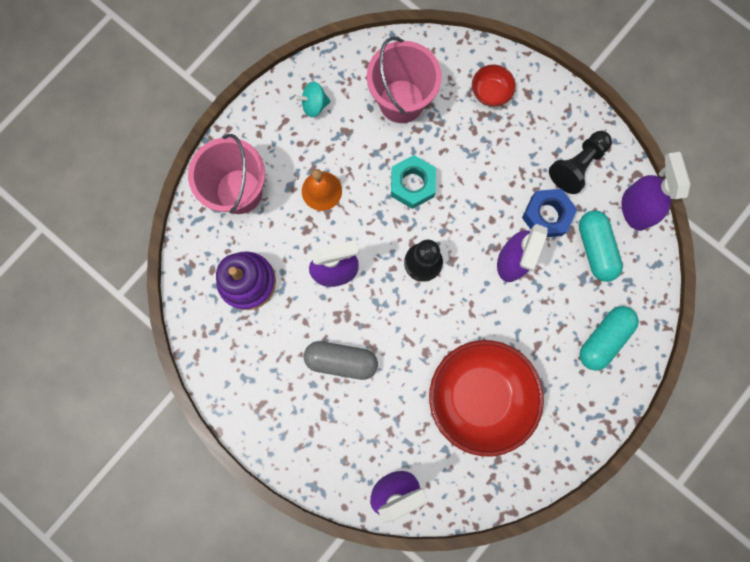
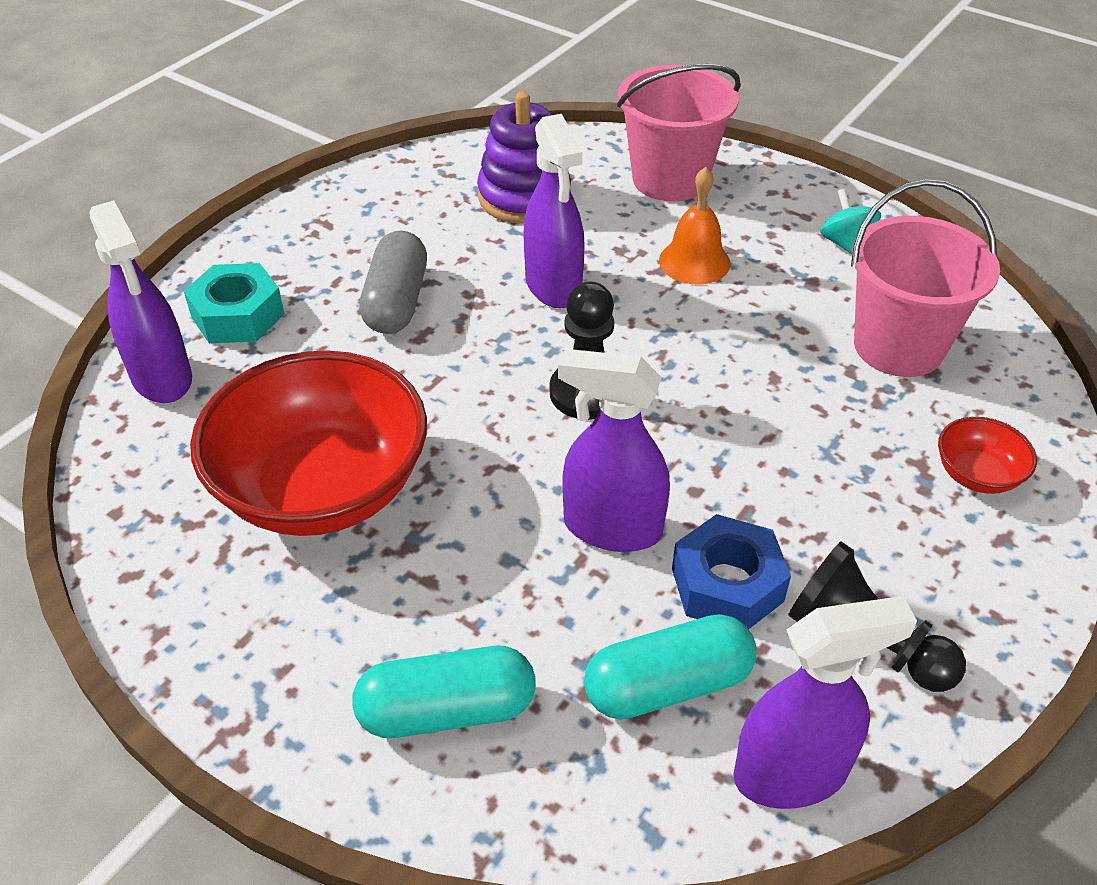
camera: 85 degrees right, 35 degrees down
turquoise nut [391,155,436,209] -> turquoise nut moved to [184,263,285,343]
turquoise capsule [579,306,639,371] -> turquoise capsule turned 45 degrees counterclockwise [352,646,536,738]

